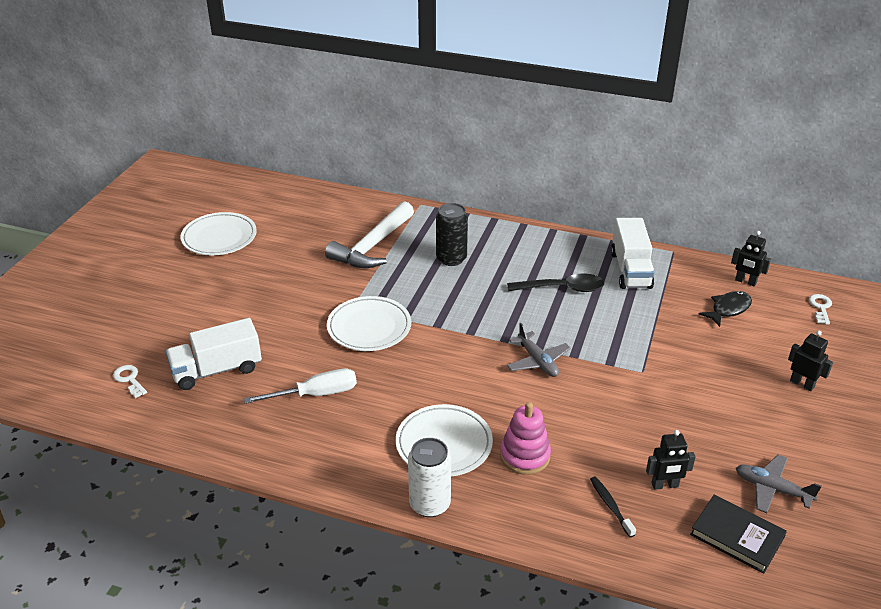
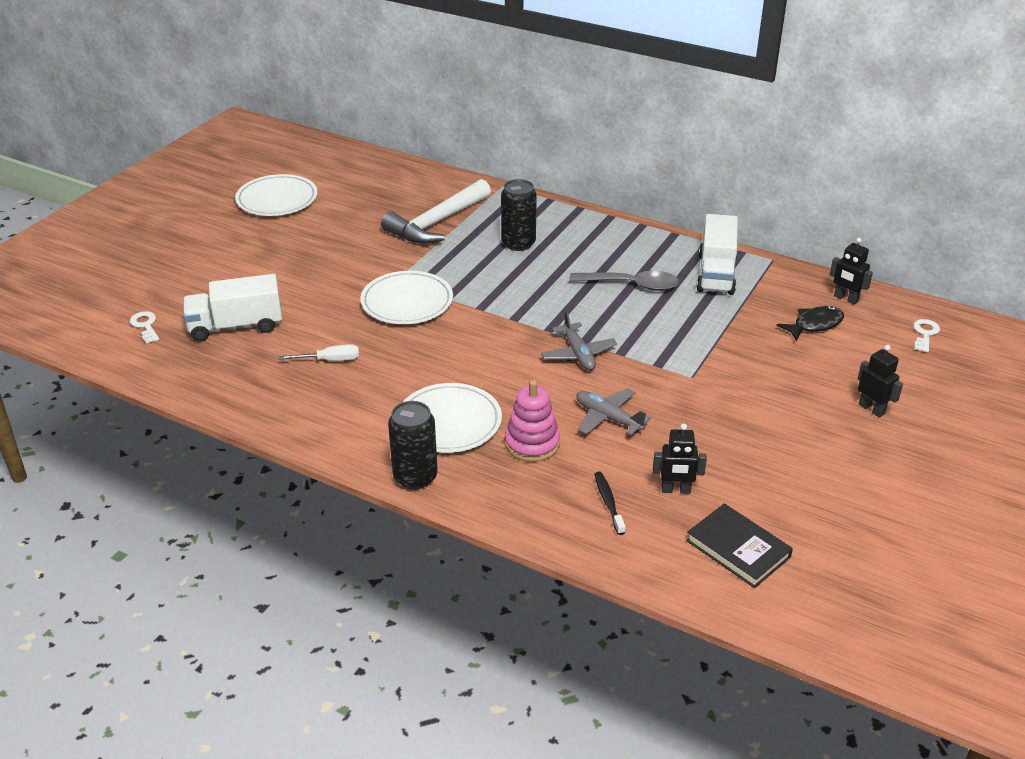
camera: 10 degrees right, 0 degrees up
white screwdriver [244,368,357,404] -> white screwdriver [279,344,359,361], size x0.65
white can [408,438,451,517] -> black can [388,401,438,489]
black spoon [507,273,604,292] -> grey spoon [569,271,679,291]
grey plane [736,455,821,513] -> grey plane moved to [576,388,651,436]

